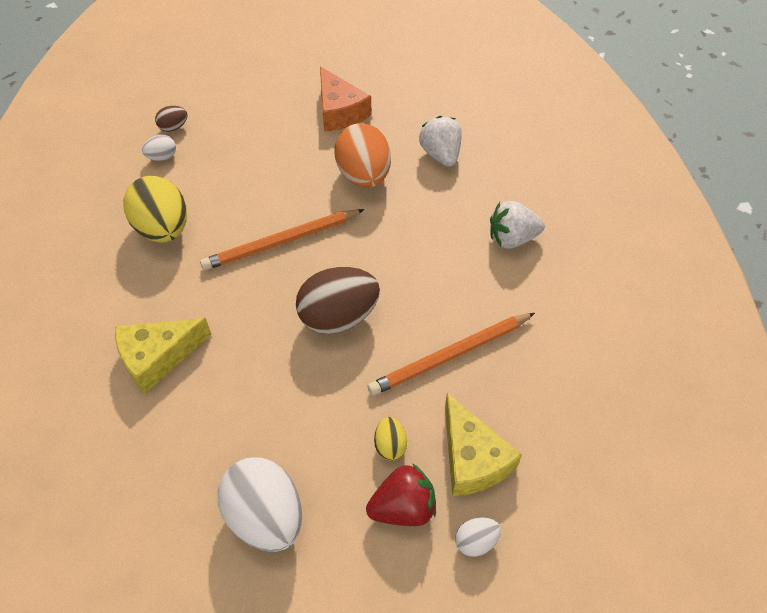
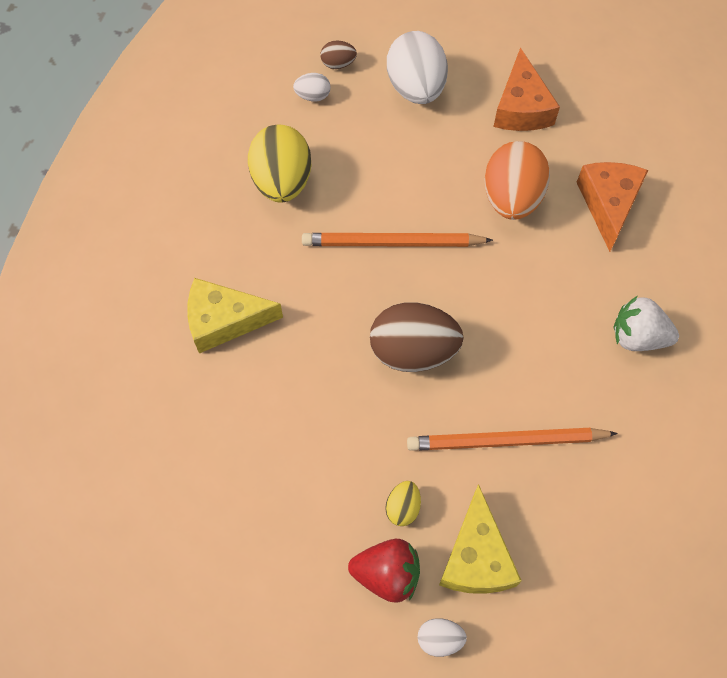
camera: 25 degrees right, 10 degrees up
white egg [218,457,302,552] -> white egg moved to [387,31,448,104]
white strawberry [419,116,462,167] -> orange cheese [576,162,648,252]

